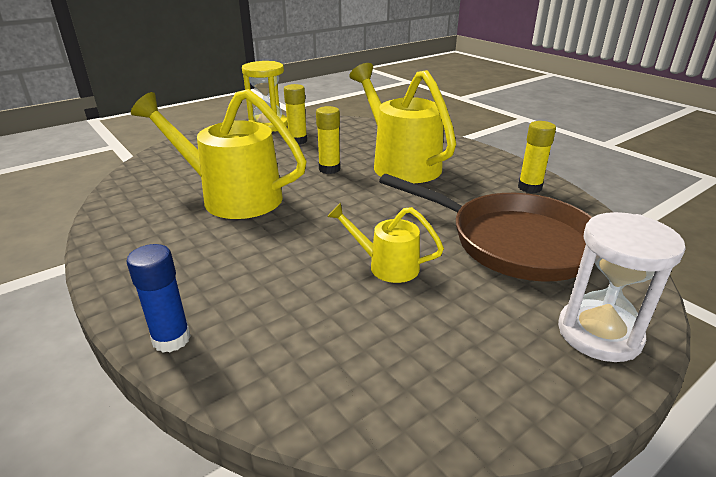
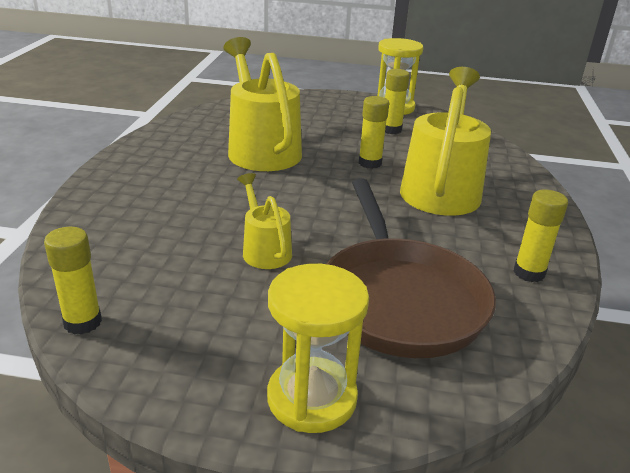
camera: 45 degrees right, 0 degrees up
blue glue stick [126,244,191,352] -> none
white hourglass [558,212,686,362] -> yellow hourglass [267,264,369,433]
none -> yellow glue stick [44,227,102,335]

